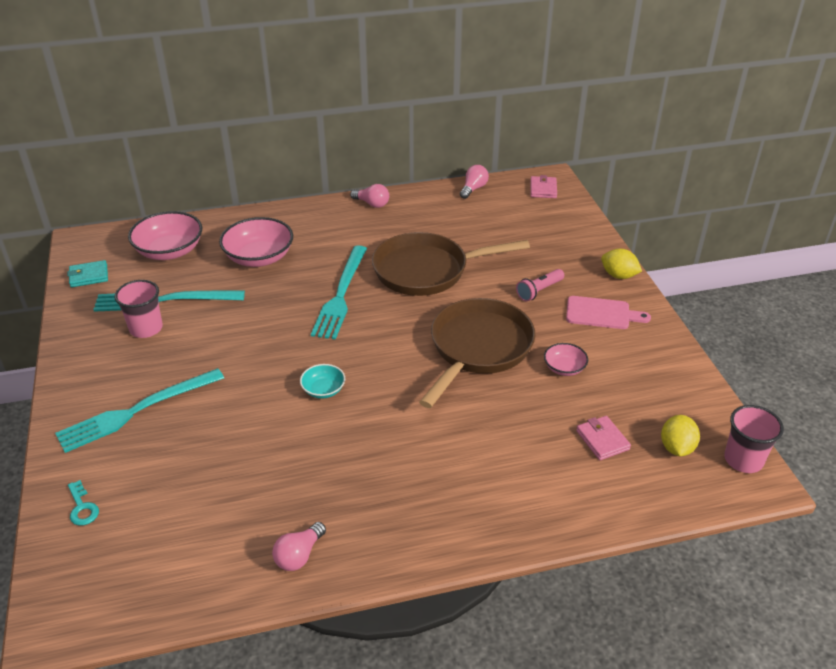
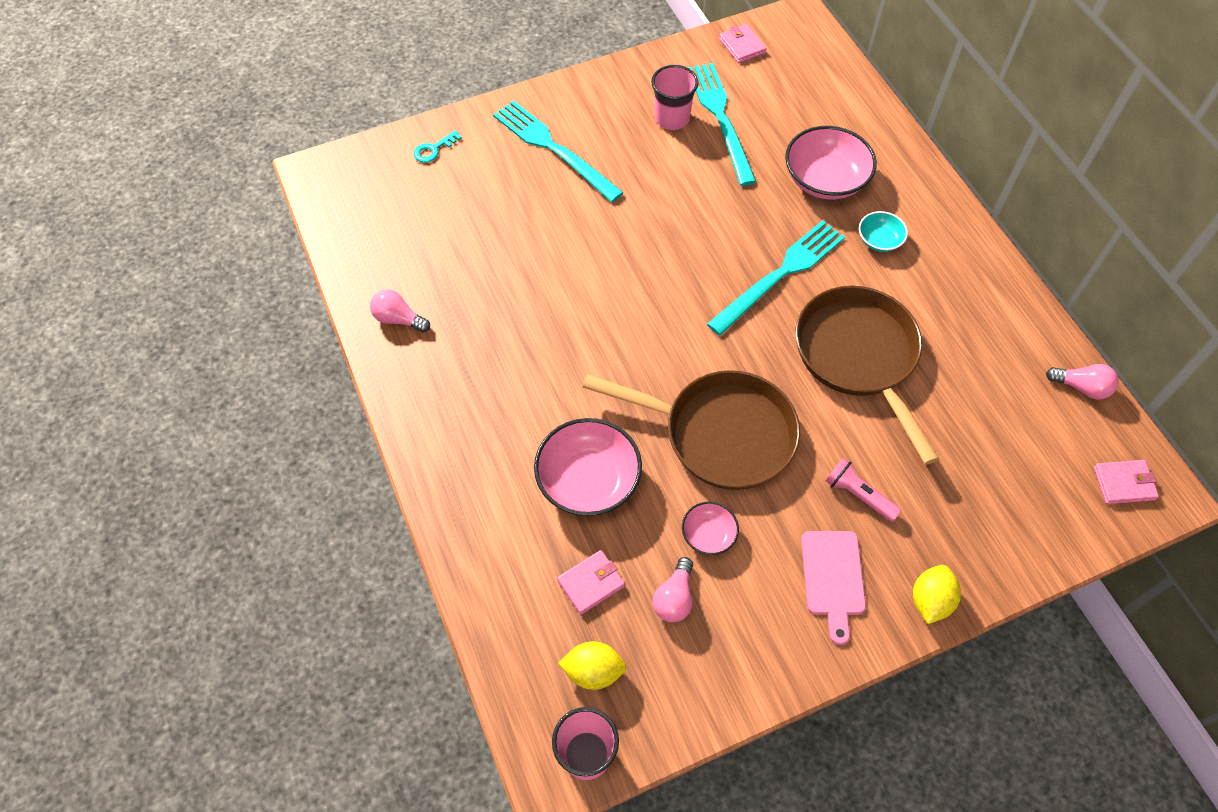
camera: 80 degrees right, 20 degrees up
turquoise wallet [67,260,108,287] -> pink wallet [719,24,767,63]
pink bowl [128,211,202,260] -> pink bowl moved to [534,418,642,516]
turquoise bowl [300,364,345,399] -> turquoise bowl moved to [859,211,908,252]
turquoise fork [311,245,367,340] -> turquoise fork turned 135 degrees clockwise [707,220,845,336]
pink light bulb [350,184,389,208] -> pink light bulb moved to [653,557,693,622]

